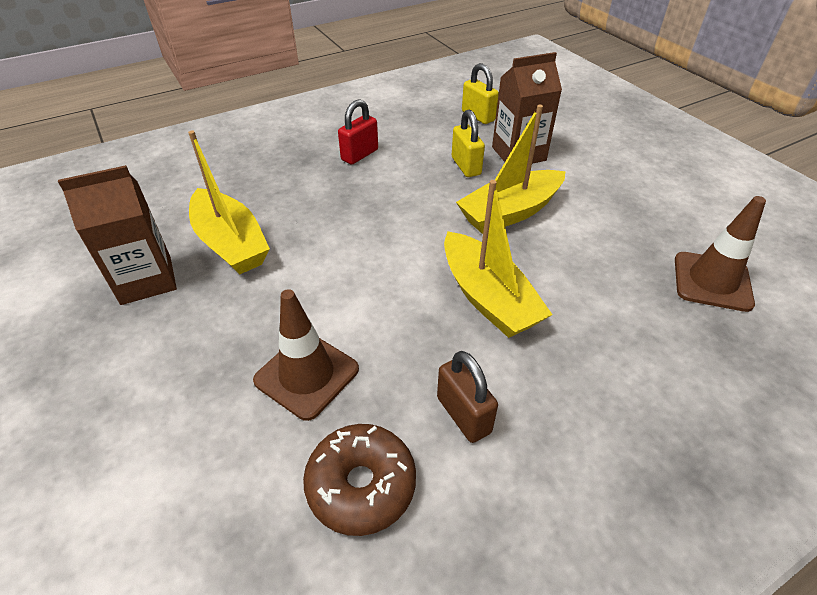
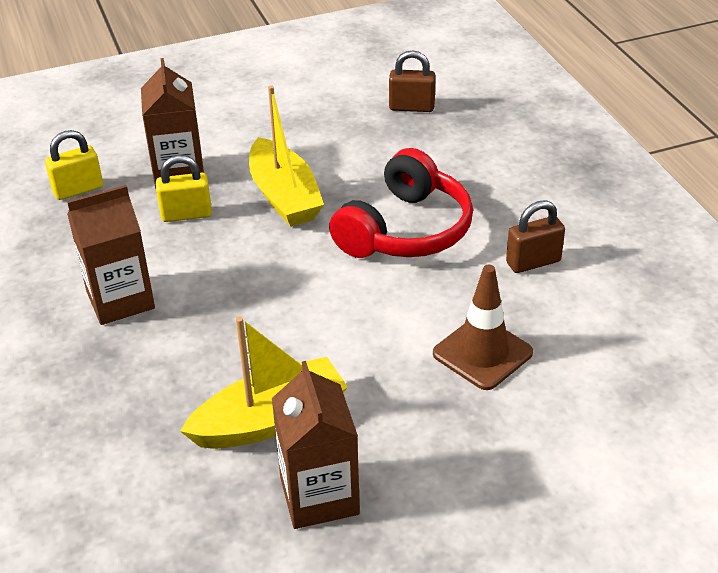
camera: 80 degrees left, 5 degrees down
brown donut [303,424,416,536] -> none
red padlock [338,99,378,164] -> brown carton [67,185,155,325]
yellow boat [444,180,553,338] -> red headphones [329,148,473,258]
brown traffic cone [675,196,766,312] -> brown padlock [389,50,436,112]

